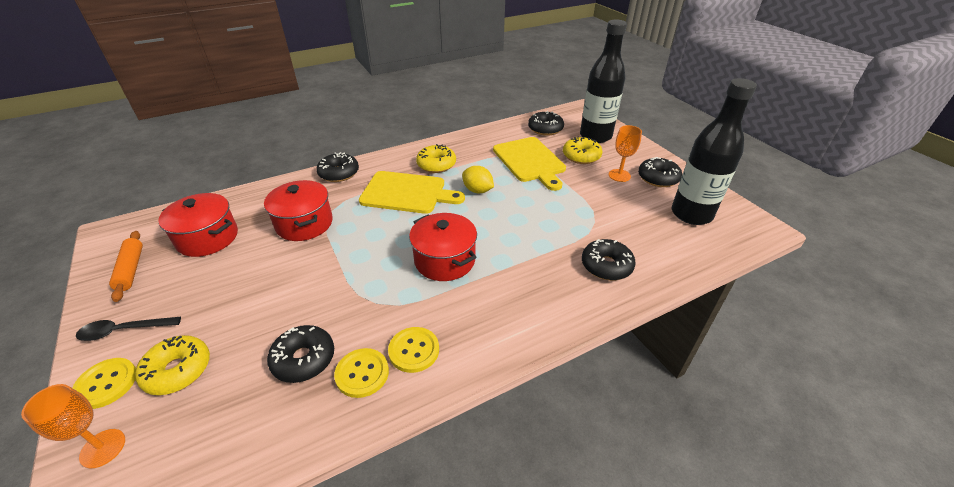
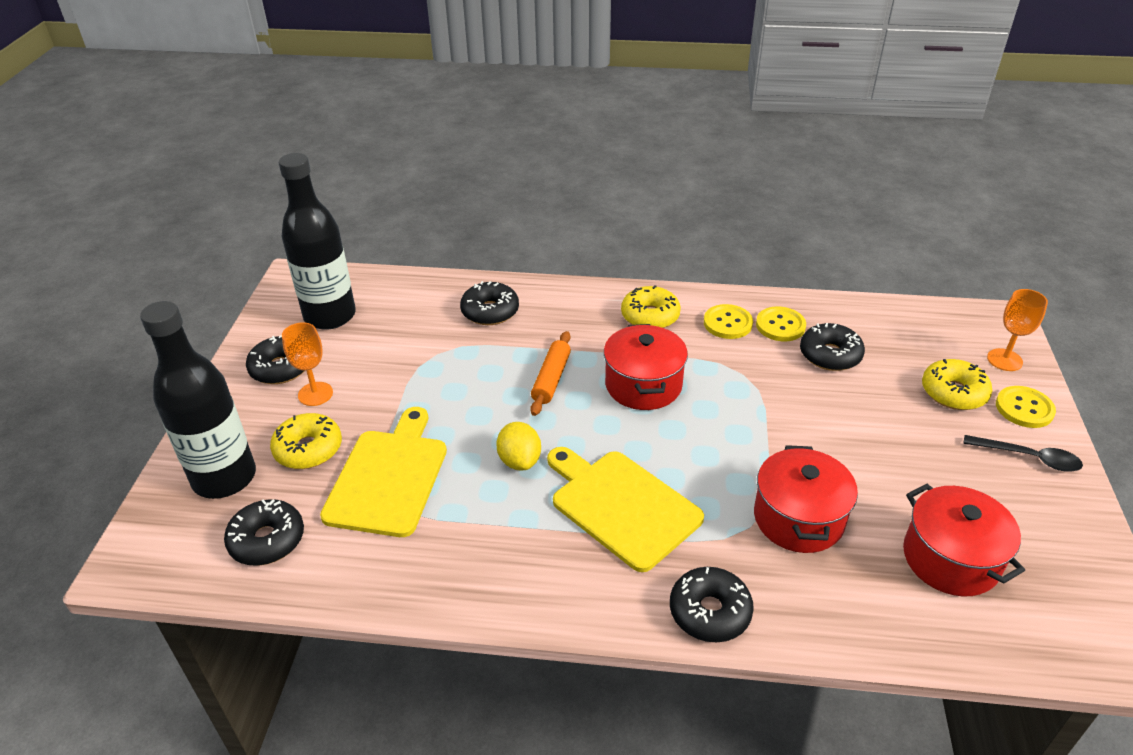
camera: 145 degrees left, 0 degrees up
orange rolling pin [109,231,143,302] -> orange rolling pin moved to [530,331,571,416]
yellow donut [416,144,456,173] -> yellow donut moved to [621,285,681,328]

